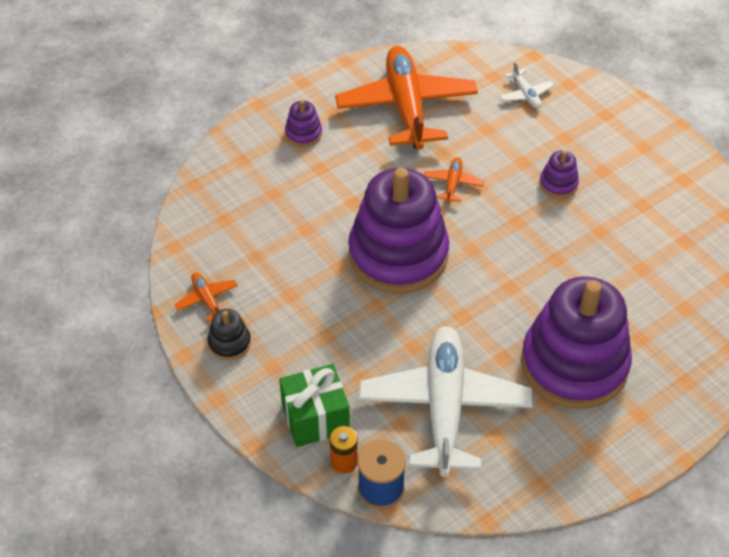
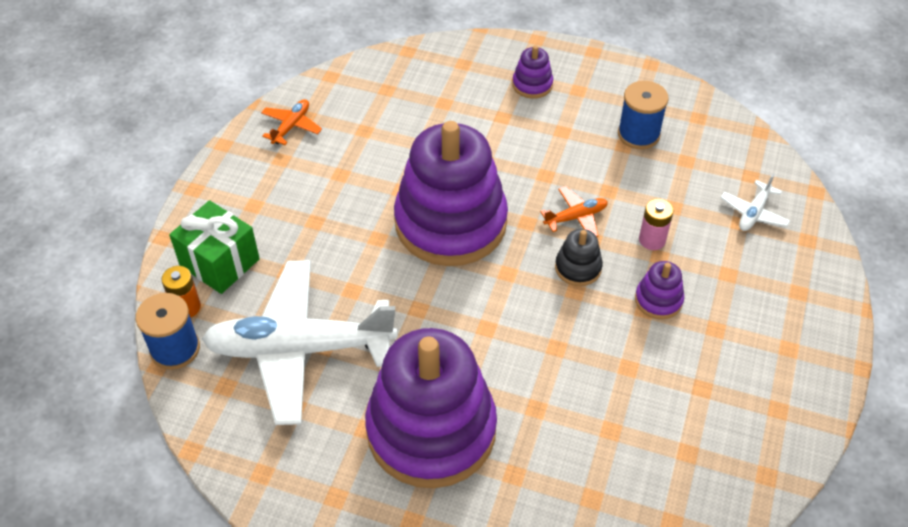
camera: 55 degrees right, 0 degrees up
black stacking toy [208,309,251,360] -> black stacking toy moved to [555,229,603,286]
orange plane [335,46,478,149] -> blue spool [618,81,669,149]
white plane [359,326,533,477] -> white plane turned 150 degrees counterclockwise [202,260,397,425]
none -> pink battery [639,199,674,250]

